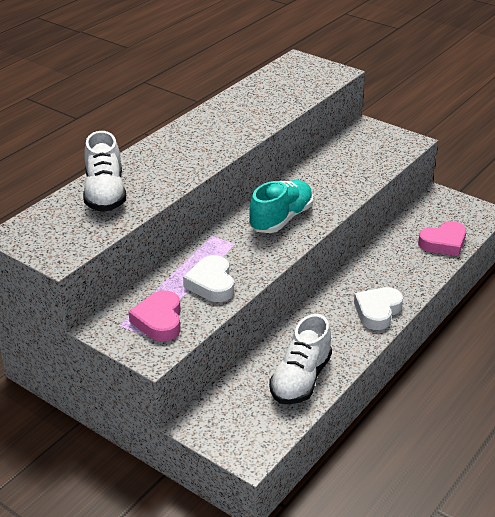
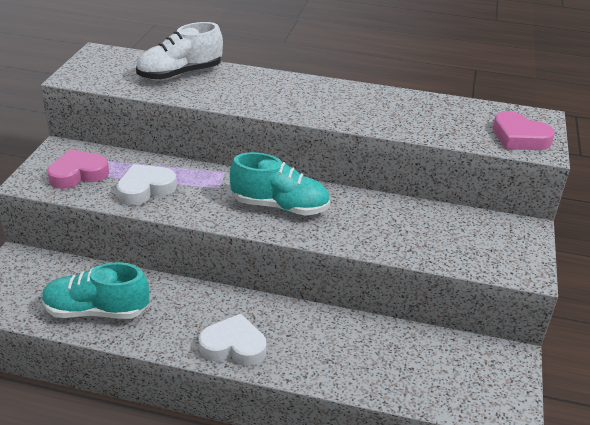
camera: 65 degrees right, 0 degrees up
white shoe [269,314,332,404] -> turquoise shoe [42,262,149,319]
pink heart [418,221,466,256] -> pink heart moved to [493,111,555,150]

